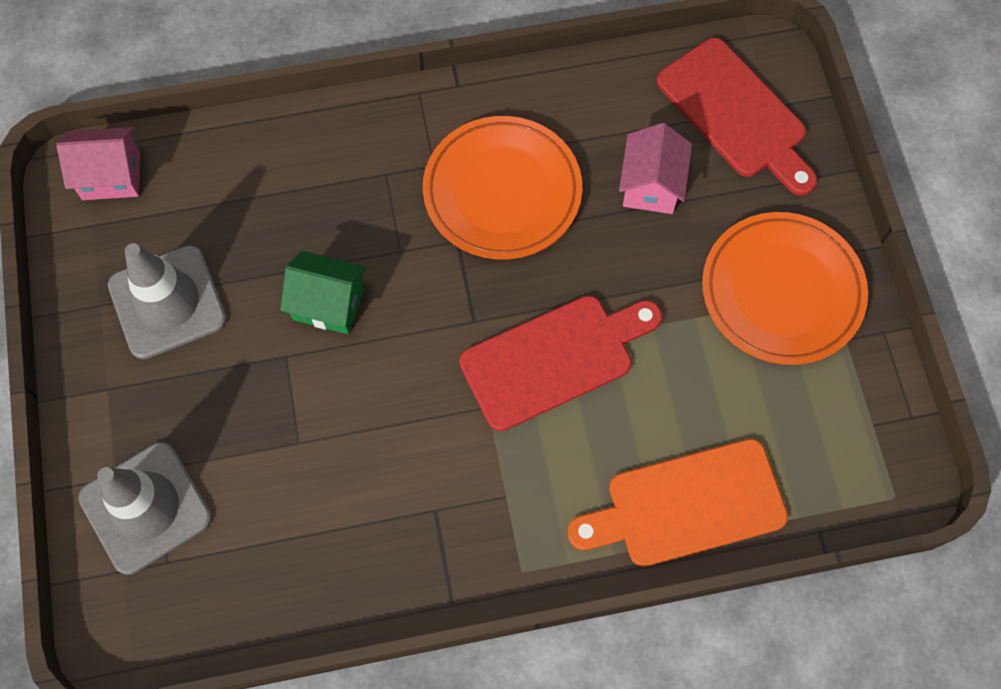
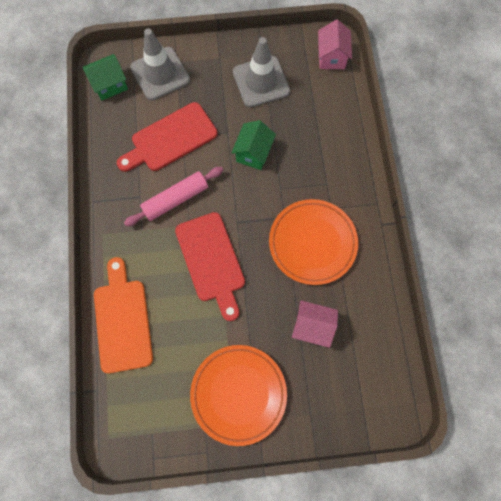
camera: 95 degrees right, 5 degrees up
red cutting board [656,37,817,196] -> red cutting board moved to [117,102,217,172]
none -> green house [83,54,128,101]
none -> pink rolling pin [124,167,223,226]

